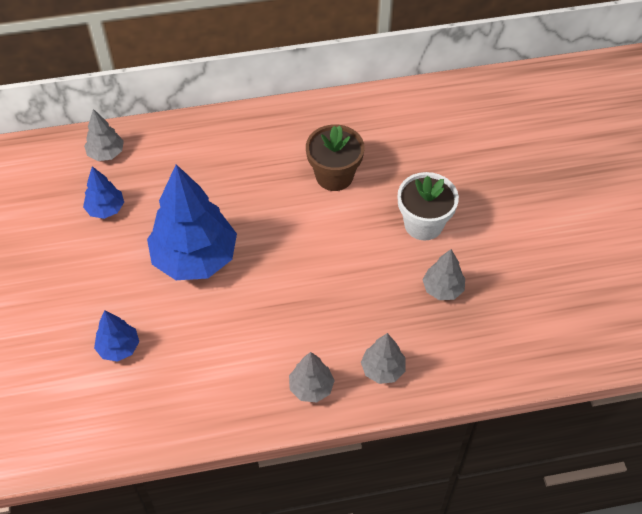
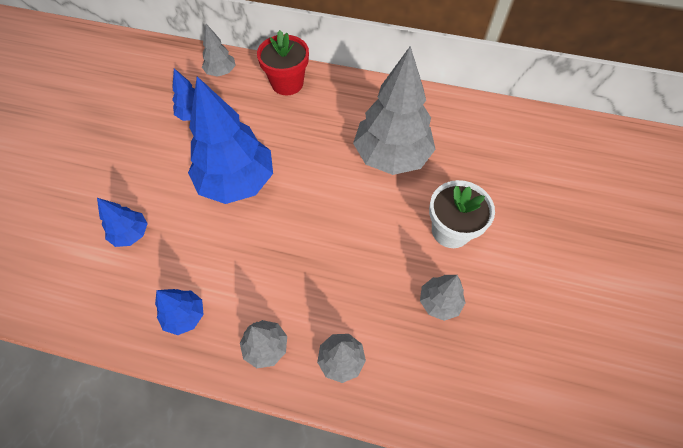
camera: 25 degrees right, 5 degrees up
brown flower pot [306,125,365,191] -> grey tree [353,46,436,175]
none -> blue tree [155,289,204,335]
none -> red flower pot [257,30,309,95]

